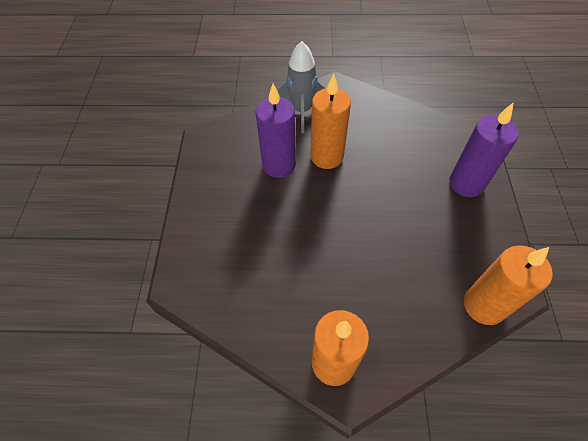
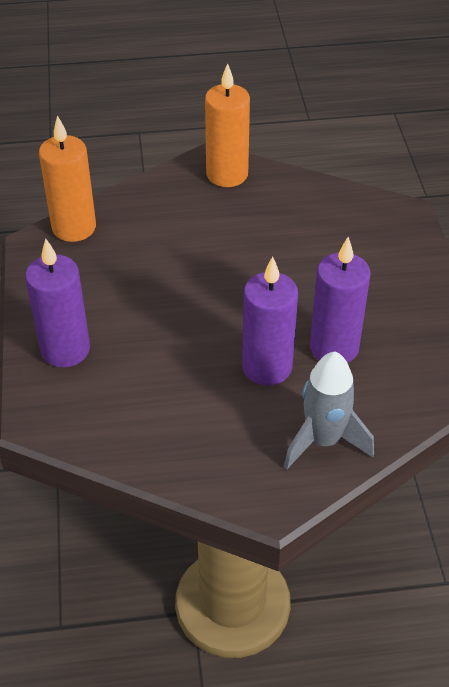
camera: 170 degrees right, 10 degrees down
orange candle [310,73,351,169] -> purple candle [242,256,298,386]

